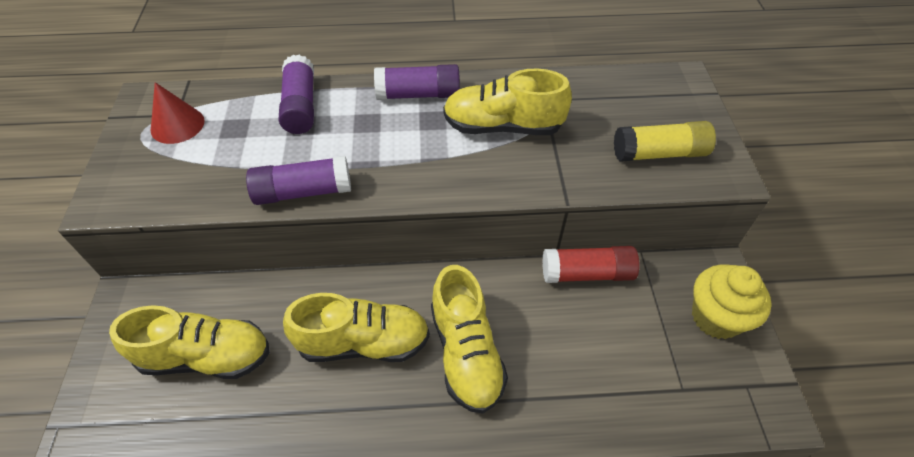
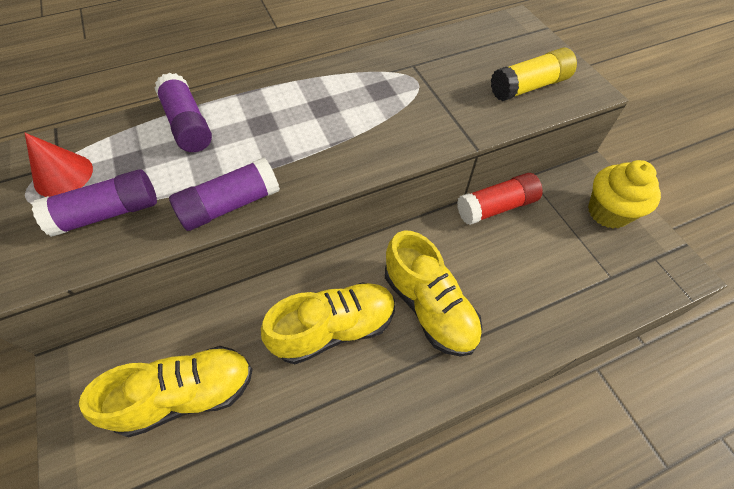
camera: 20 degrees left, 5 degrees up
purple glue stick [374,64,460,100] -> purple glue stick moved to [32,169,157,237]
yellow shoe [443,69,572,135] -> none

